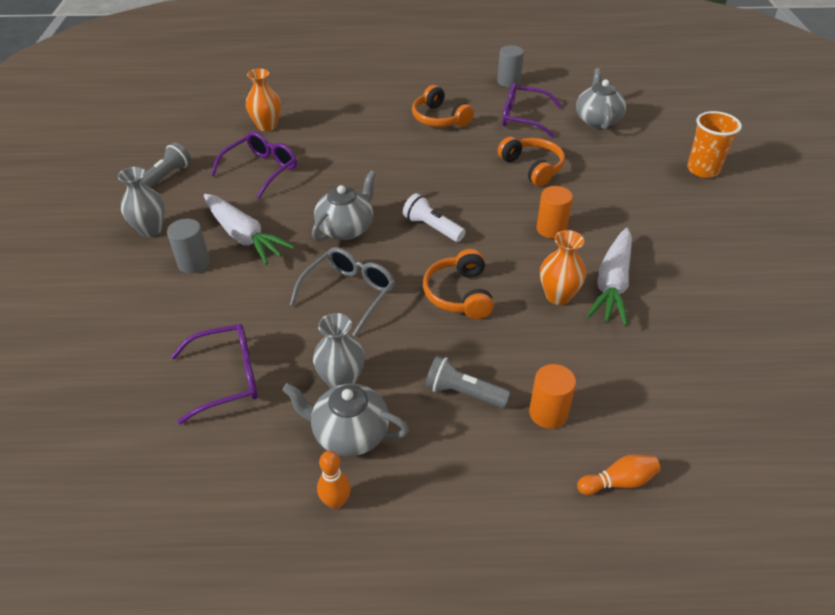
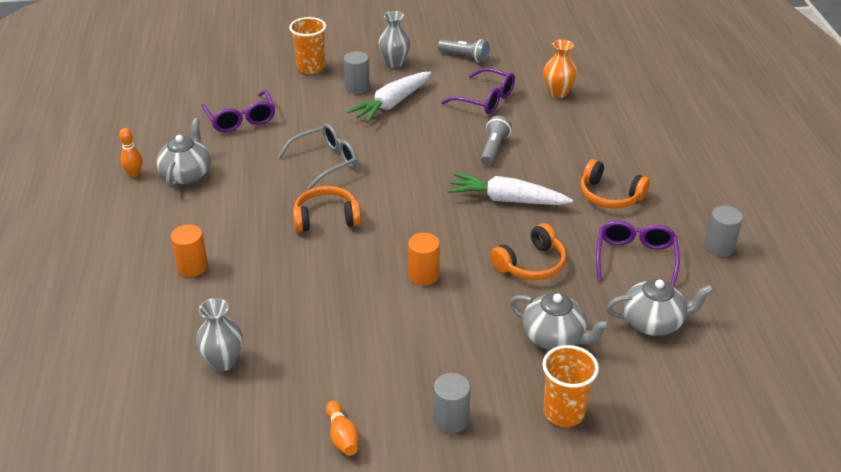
camera: 85 degrees right, 5 degrees down
grey glasses [290,247,395,336] -> grey glasses turned 60 degrees counterclockwise [278,123,357,190]
grey teapot [312,171,376,241] -> grey teapot moved to [510,293,610,350]
grey vase [313,313,365,388] -> grey vase moved to [196,298,243,371]
white flashlight [403,193,466,242] -> none
orange headphones [412,85,474,127] -> orange headphones turned 105 degrees counterclockwise [580,159,650,209]
grey flashlight [425,355,510,408] -> grey flashlight moved to [481,116,512,166]
orange vase [540,230,586,305] -> none
orange bowling pin [577,454,661,495] -> orange bowling pin moved to [326,401,359,456]
white carrot [587,228,632,326] -> white carrot moved to [447,173,573,205]
none -> orange cup [289,17,326,74]
none -> grey cylinder [433,373,470,433]

